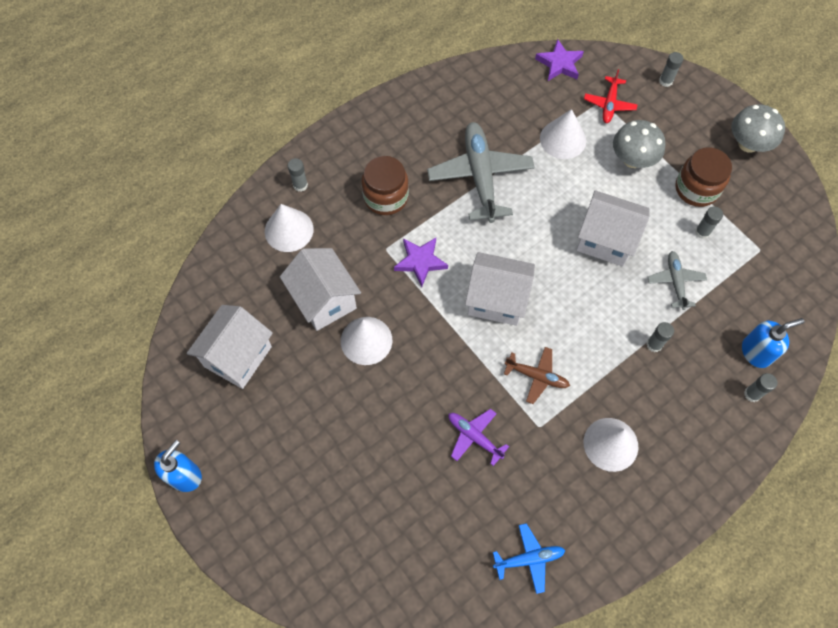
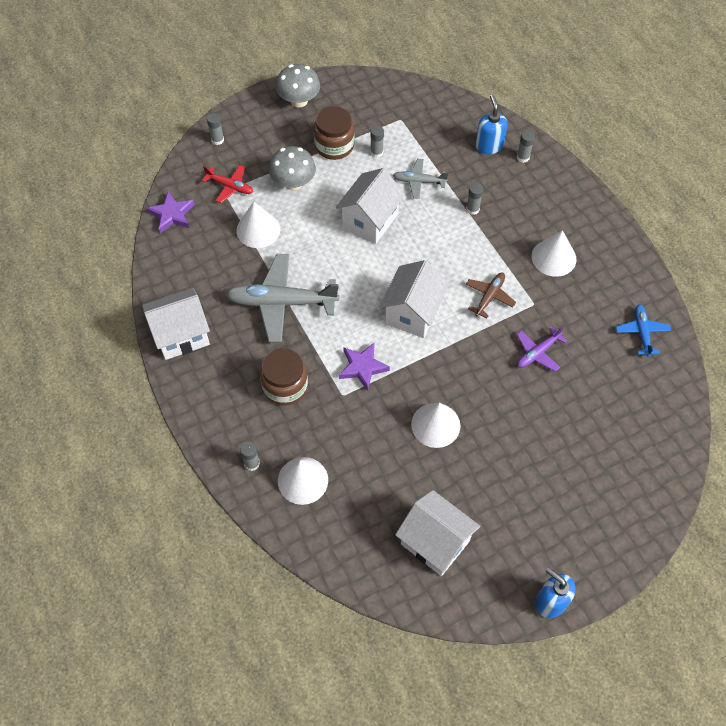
camera: 80 degrees left, 5 degrees down
white house [280,248,361,331] -> white house moved to [142,288,210,360]

